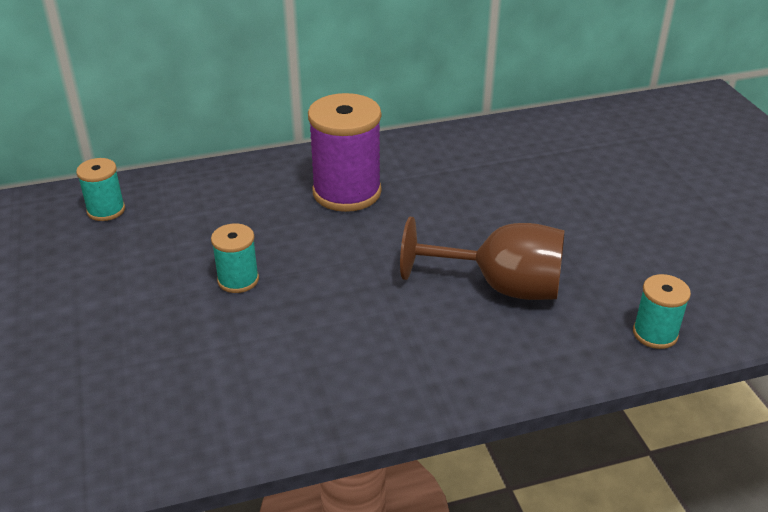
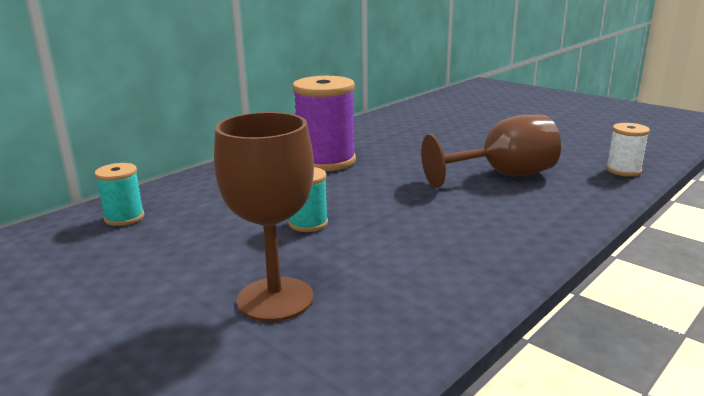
camera: 30 degrees left, 15 degrees down
turquoise spool [633,274,691,349] -> white spool [606,123,650,177]
none -> brown goblet [214,112,314,322]

